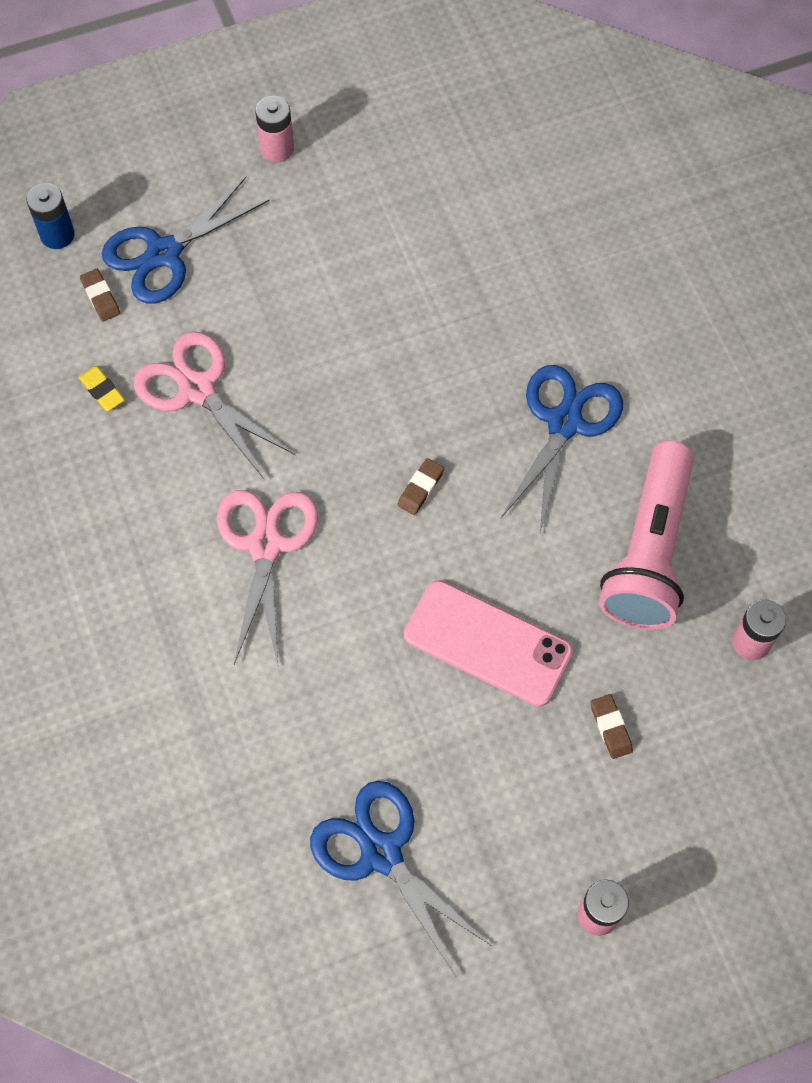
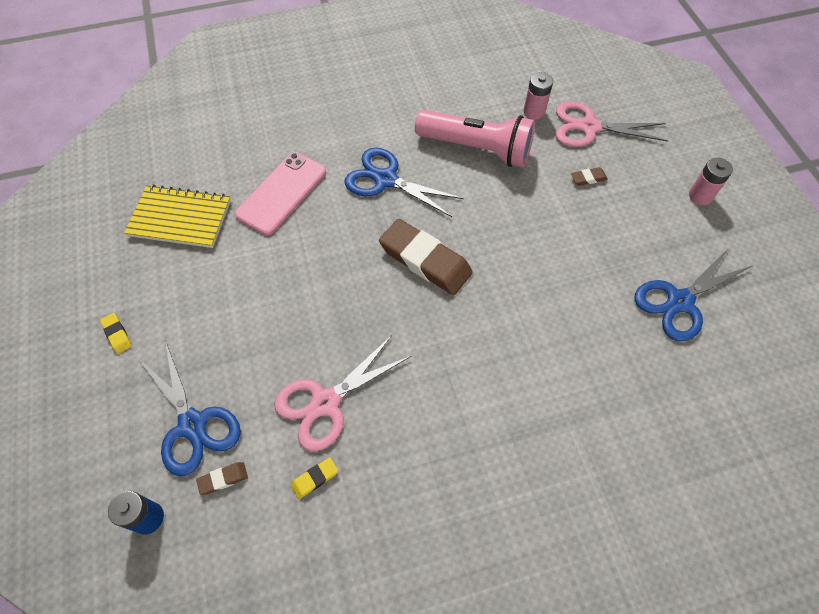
camera: 85 degrees left, 5 degrees down
pink scissors [217,490,318,665] -> pink scissors moved to [556,101,668,147]
pink battery [255,96,294,162] -> yellow eraser [100,313,132,354]
brown eraser [397,458,444,515] -> brown eraser [379,219,473,295], size x2.38
pink phone [404,580,573,707] -> pink phone moved to [235,152,326,235]
none -> yellow notebook [124,184,231,248]

